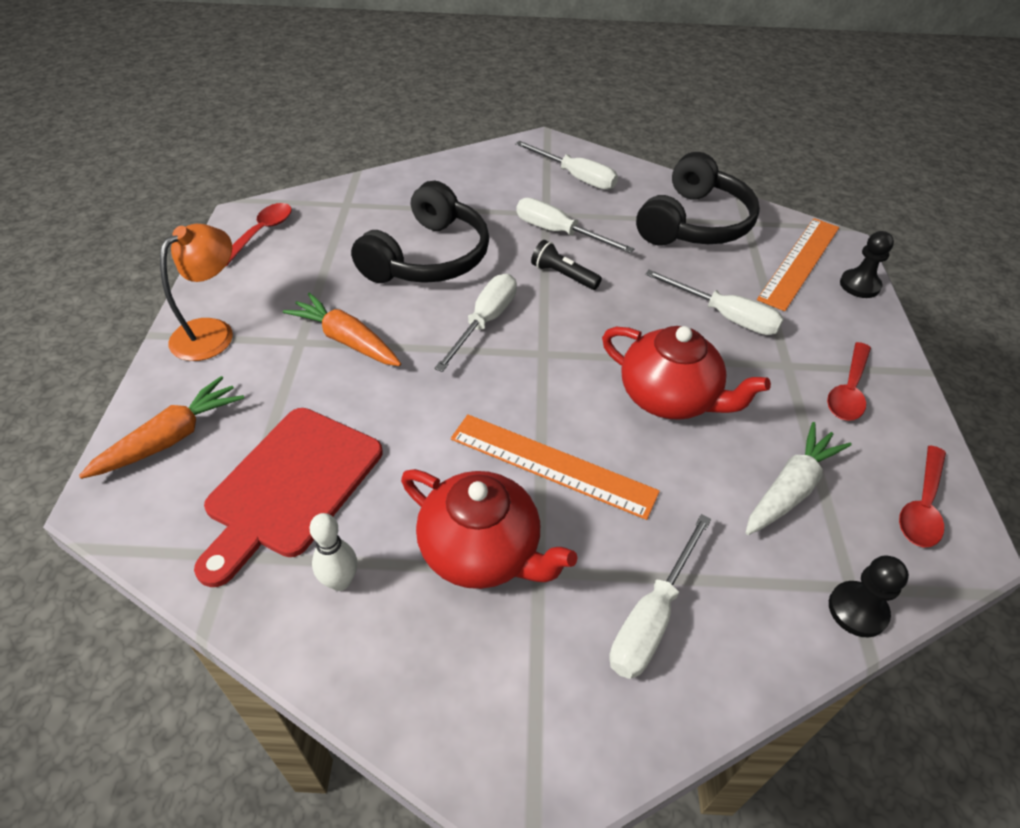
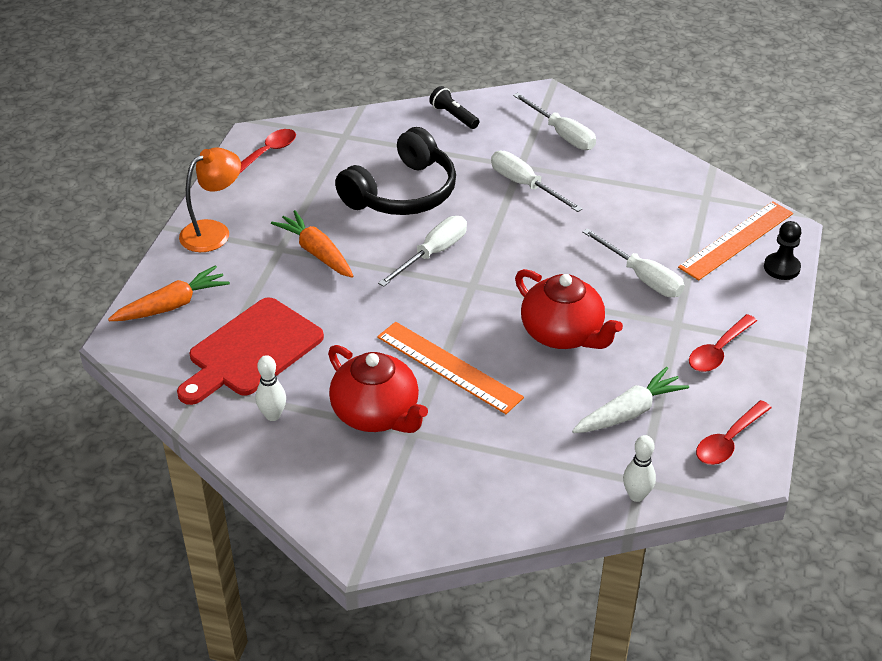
camera: 15 degrees right, 5 degrees down
black flashlight [531,240,602,290] -> black flashlight moved to [429,86,479,129]
white screwdriver [609,514,712,679] -> none
black headphones [636,152,760,246] -> none
black pawn [829,556,909,637] -> white bowling pin [623,435,656,502]

